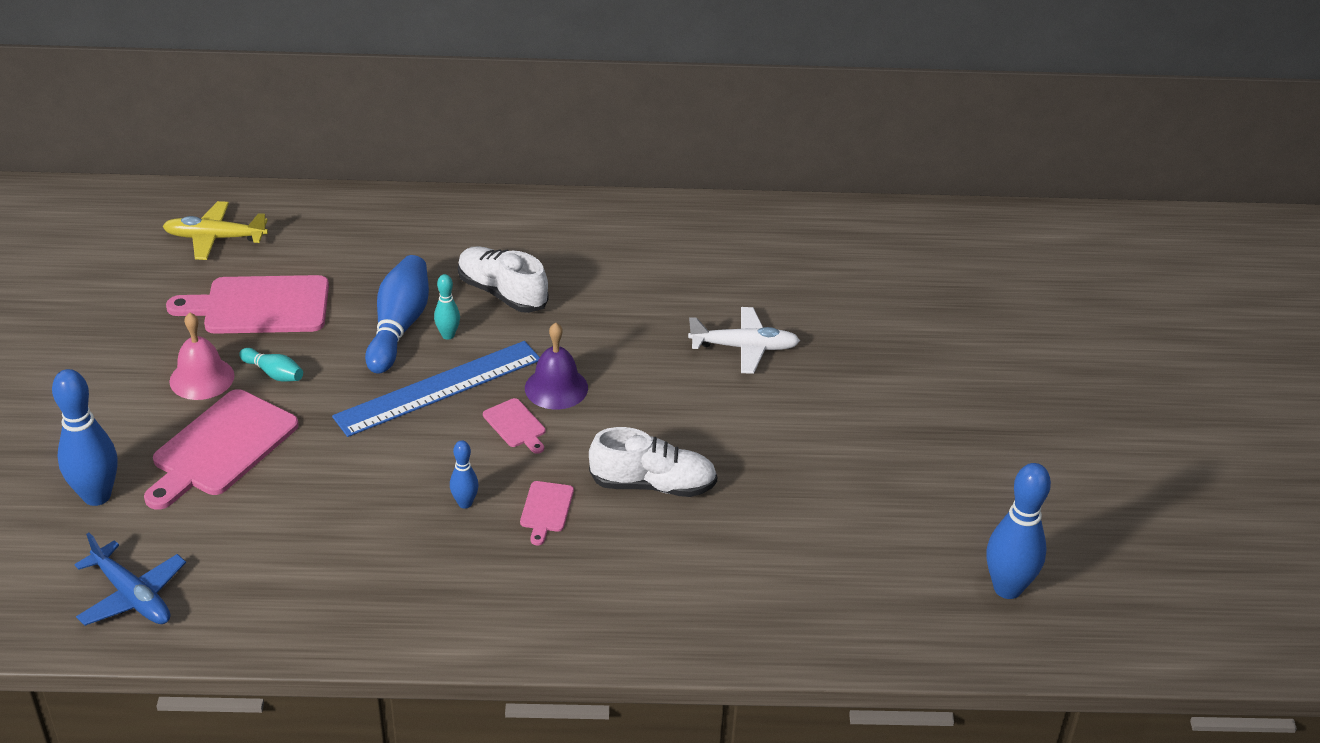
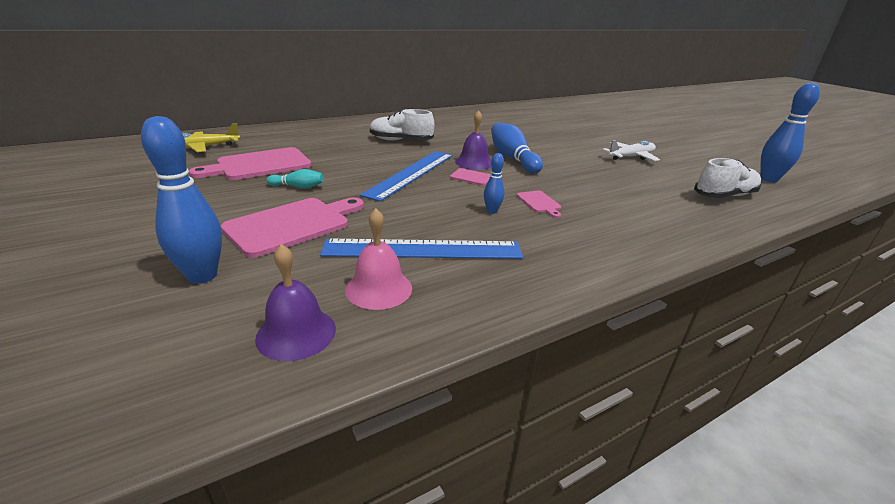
camera: 30 degrees left, 10 degrees down
blue plane [74,532,186,626] -> purple bell [255,244,336,361]
pink cutting board [144,389,299,510] -> pink cutting board turned 135 degrees counterclockwise [221,197,364,258]
pink bell [169,313,235,400] -> pink bell moved to [345,208,412,310]
blue bowling pin [365,255,429,373] -> blue bowling pin moved to [491,123,543,174]
turquoise bowling pin [434,274,460,340] -> none
white shoe [589,427,717,497] -> white shoe moved to [694,158,761,198]
white plane [688,307,800,374] -> white plane moved to [602,140,660,161]
none -> blue ruler [320,238,523,259]

